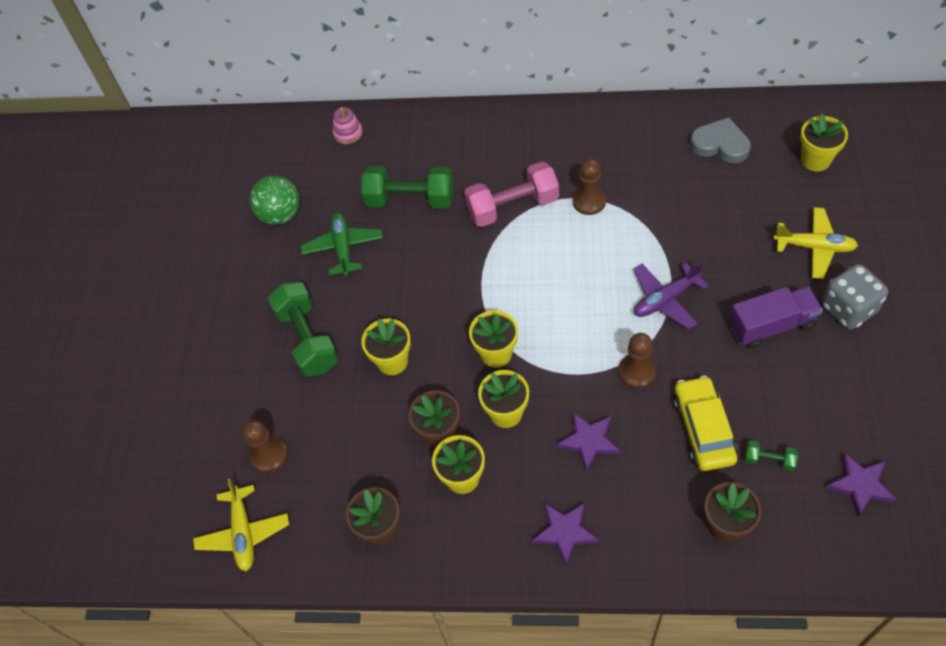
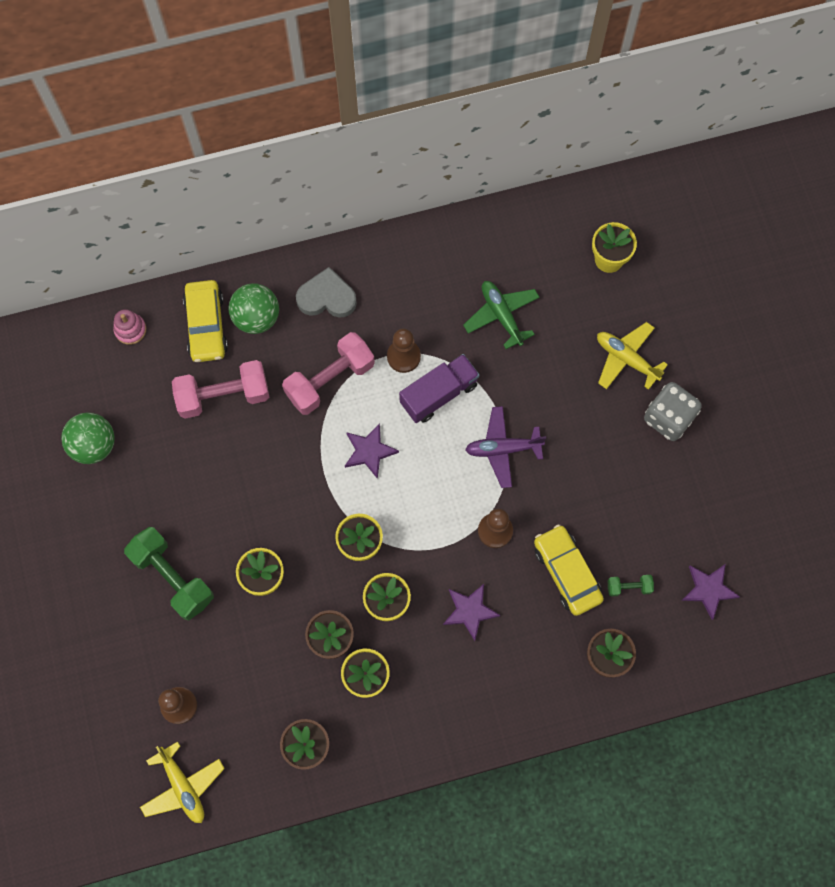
camera: 25 degrees left, 15 degrees up
green plane [301,212,383,276] -> green plane moved to [463,281,540,349]
green dumbbell [361,166,453,208] -> pink dumbbell [172,360,269,419]
purple star [532,503,599,565] -> purple star moved to [345,423,399,479]
purple plane [634,261,709,329] -> purple plane turned 45 degrees clockwise [465,406,546,488]
grey heart [690,117,751,163] -> grey heart moved to [296,267,357,318]
purple truck [729,287,823,349] -> purple truck moved to [399,354,479,423]
yellow plane [774,207,858,279] -> yellow plane turned 135 degrees counterclockwise [597,322,668,390]
none -> yellow car [183,280,228,362]
none -> green ball [228,283,279,334]

